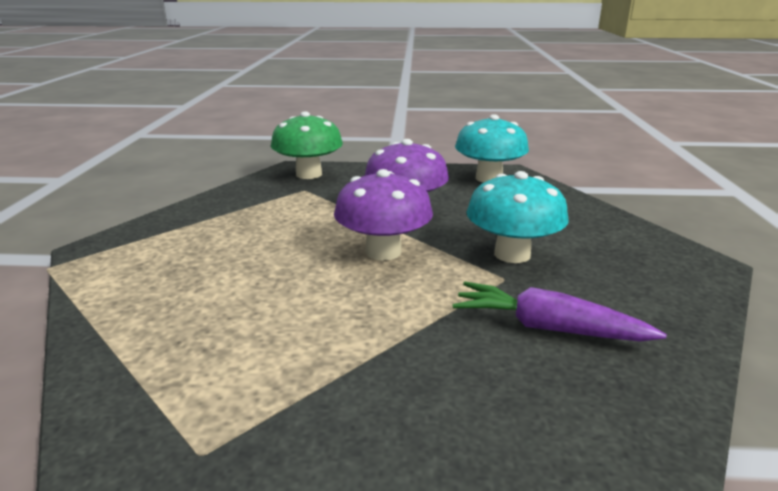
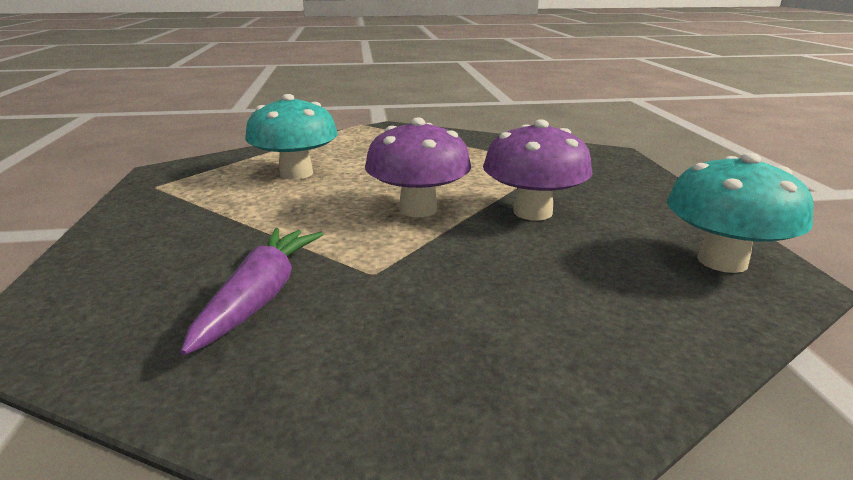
camera: 80 degrees right, 0 degrees up
green mushroom [271,112,343,179] -> none
turquoise mushroom [467,171,569,263] -> turquoise mushroom moved to [245,94,338,179]

